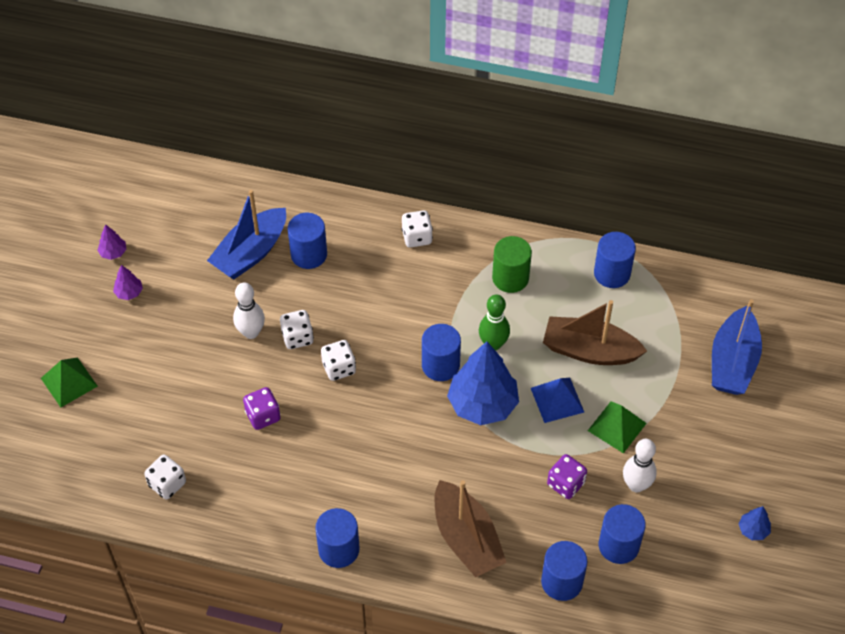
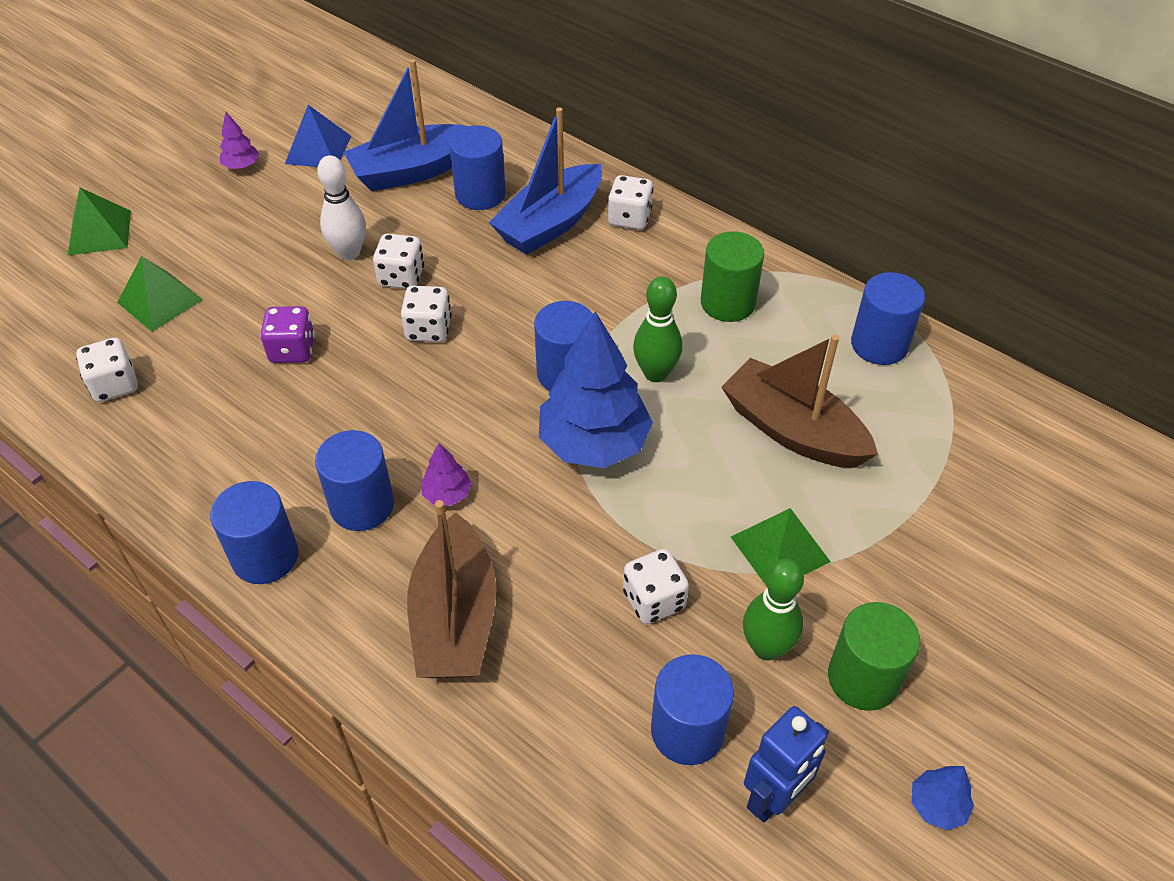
camera: 25 degrees right, 5 degrees down
purple tree [97,224,126,260] -> purple tree moved to [421,443,472,506]
blue pyramid [531,378,584,423] -> blue pyramid moved to [285,105,351,167]
blue cylinder [541,541,587,601] -> blue cylinder moved to [315,430,394,531]
purple dice [547,454,587,499] -> white dice [623,549,689,624]
white bowling pin [623,439,657,492] -> green bowling pin [743,558,804,660]
blue boat [712,299,762,395] -> blue boat moved to [489,107,602,255]
none -> green pyramid [117,256,203,332]
none -> blue robot [744,706,829,822]
none -> green cylinder [828,602,920,711]

